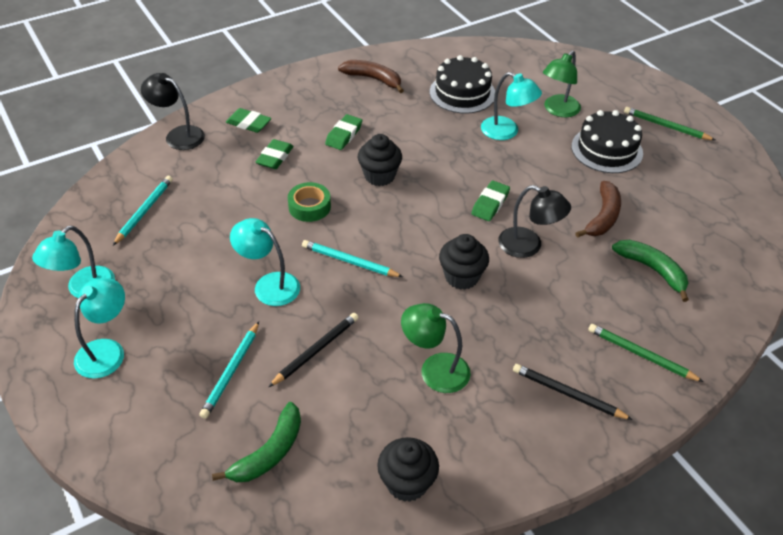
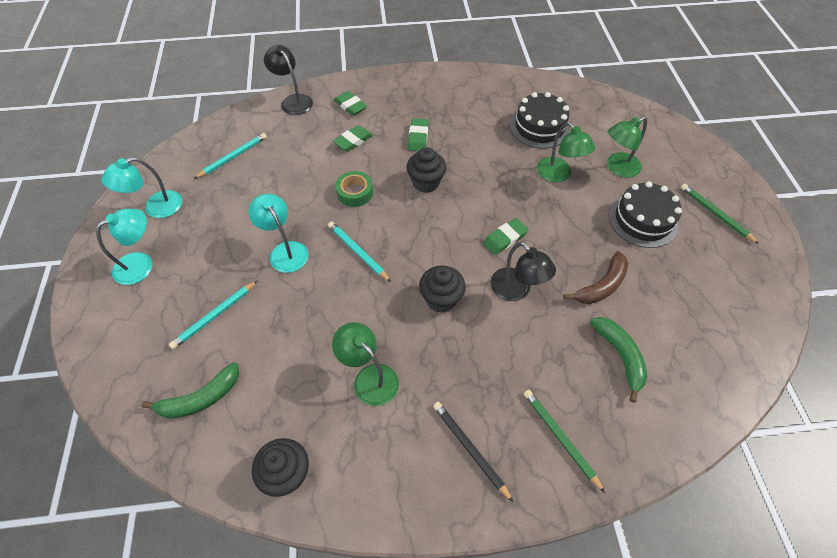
camera: 25 degrees right, 10 degrees up
black pencil [269,313,358,387] -> none
green eraser [325,114,362,150] -> green eraser turned 45 degrees counterclockwise [408,118,429,151]
brown banana [338,60,404,93] -> none
turquoise lamp [481,72,542,140] -> green lamp [537,122,595,182]

